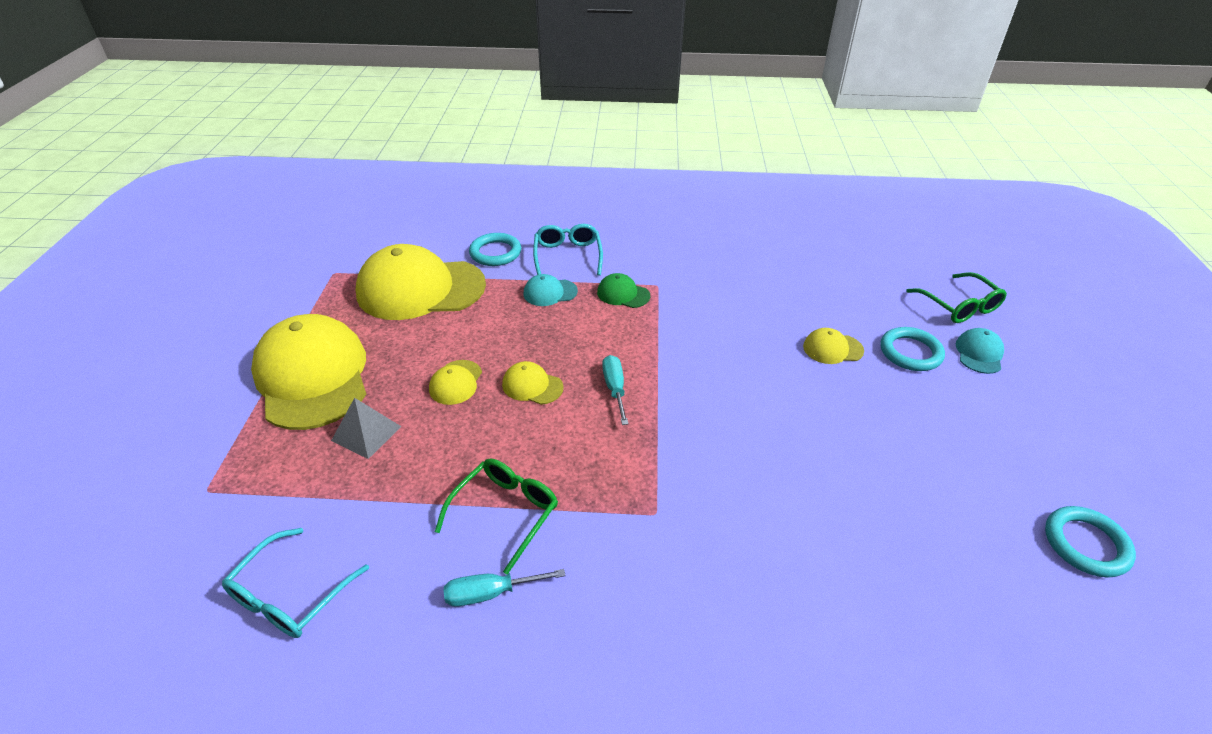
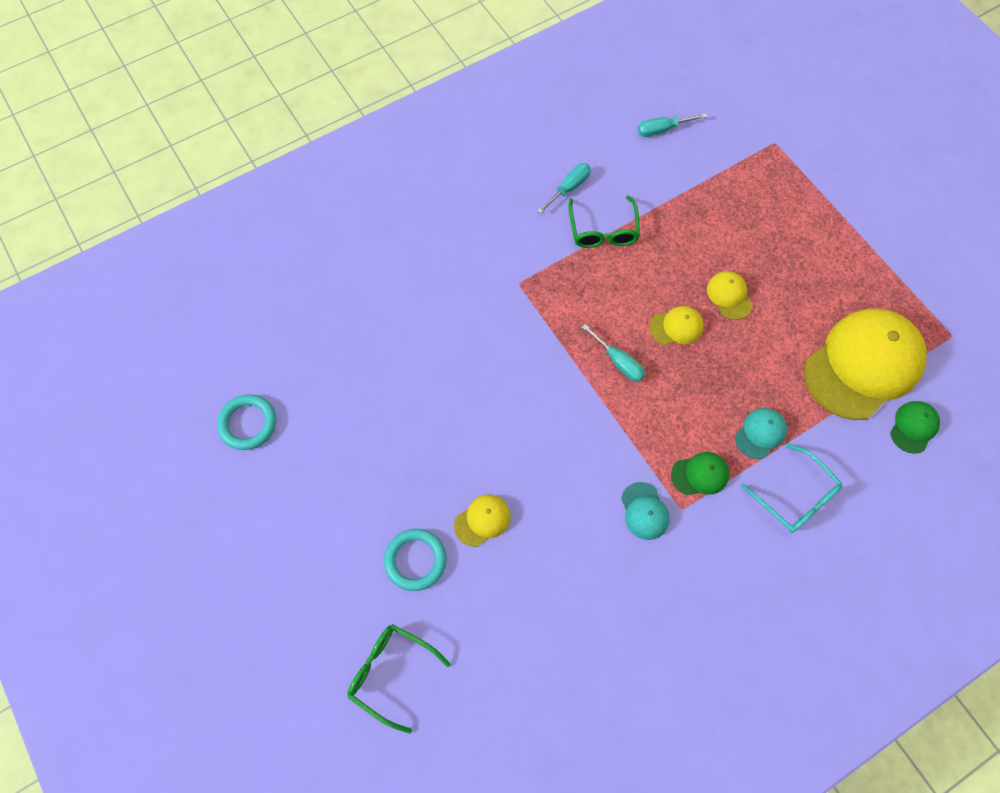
camera: 145 degrees right, 25 degrees up
turquoise glasses [222,528,369,638] -> turquoise screwdriver [638,113,707,137]
yellow cap [251,314,366,430] -> none
grey pyramid [331,398,402,459] -> none
turquoise ring [469,233,521,266] -> none
turquoise cap [956,328,1004,374] -> turquoise cap moved to [621,482,670,540]
none -> green cap [890,401,940,454]

